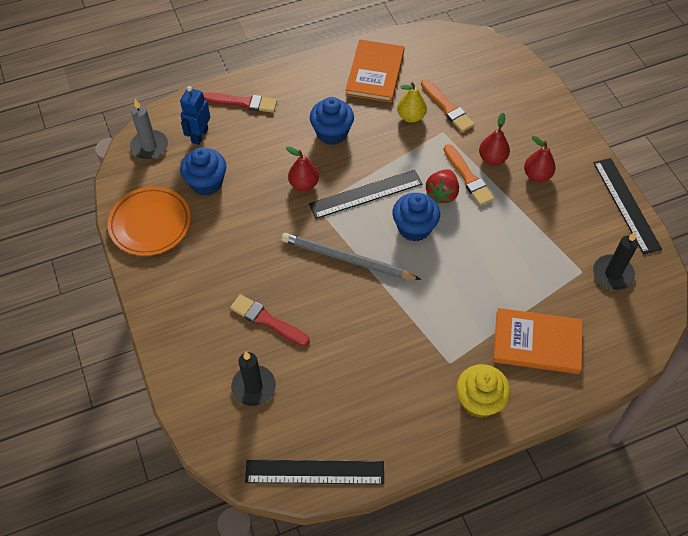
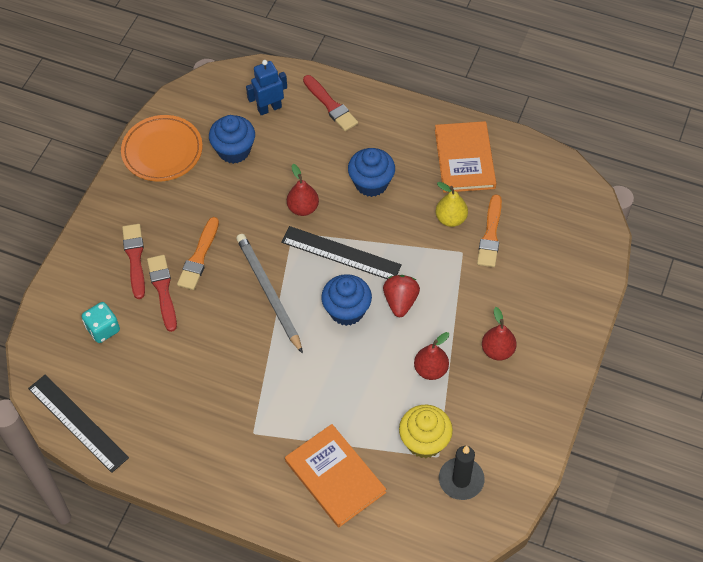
camera: 45 degrees right, 0 degrees up
grey candle [130,99,168,160] -> none
black candle [231,352,276,406] -> turquoise dice [82,302,120,343]
orange book [345,40,404,103] -> orange book turned 60 degrees counterclockwise [435,121,496,193]
red strawberry [426,169,459,204] -> red strawberry turned 120 degrees clockwise [383,275,420,317]
orange brush [444,144,495,206] -> orange brush moved to [177,217,219,290]
yellow cupcake [456,364,510,418] -> yellow cupcake moved to [399,405,453,458]
red pear [479,113,510,165] -> red pear moved to [414,332,449,380]
black ruler [593,158,662,254] -> none
none -> red brush [122,224,145,299]

